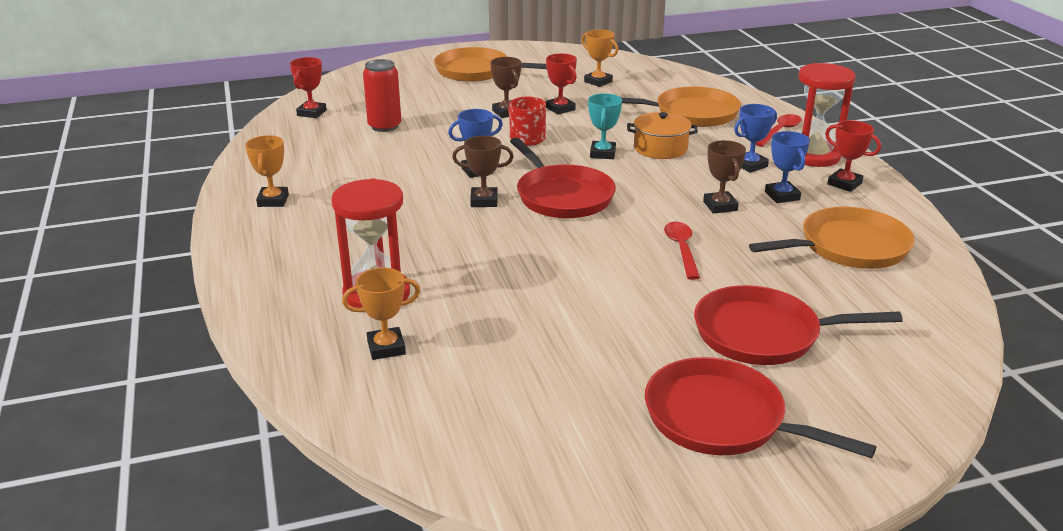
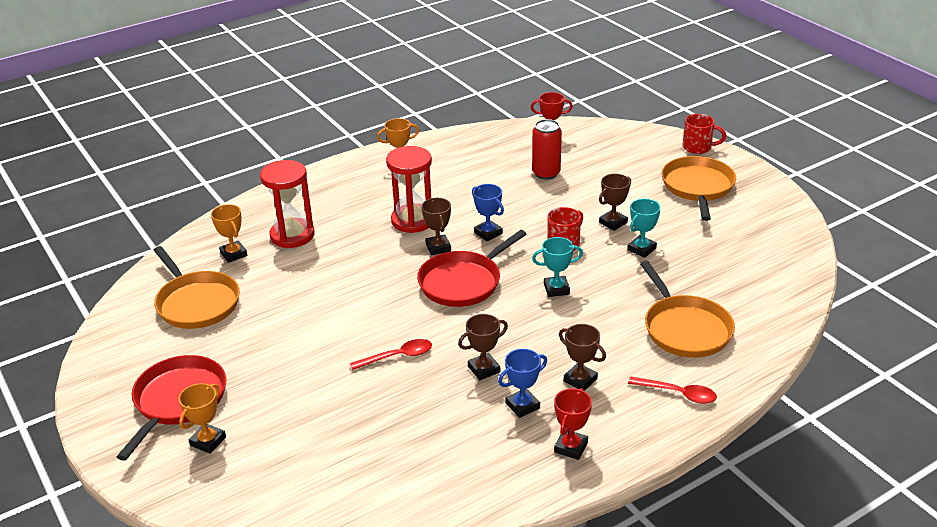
camera: 75 degrees right, 5 degrees up
red trophy [546,53,577,114] -> turquoise trophy [627,199,661,258]
orange trophy [581,29,618,87] -> orange trophy moved to [179,383,226,454]
orange pot [627,112,698,159] -> none
red pan [694,285,903,365] -> none
blue trophy [734,104,777,173] -> brown trophy [559,324,606,391]
orange pan [749,206,915,269] -> orange pan moved to [154,246,240,329]
red hourglass [798,63,856,167] -> red hourglass moved to [386,146,432,233]
none -> red mug [682,114,726,154]

